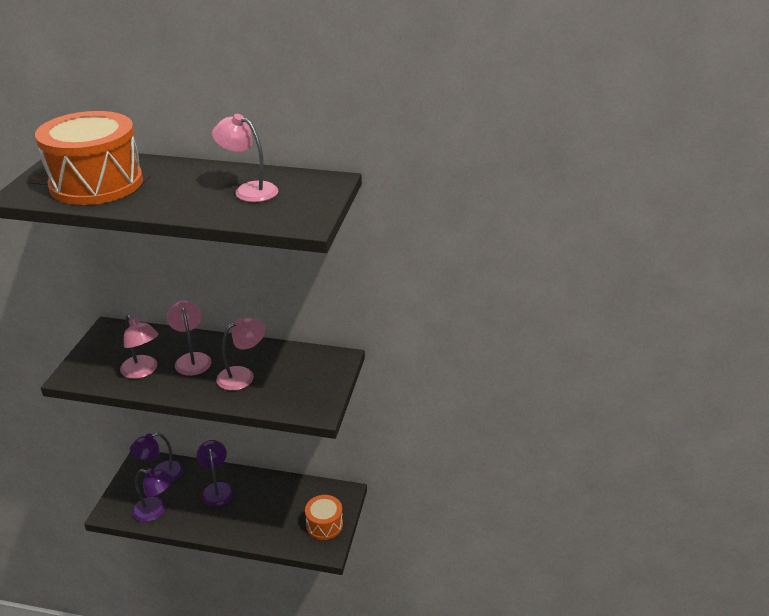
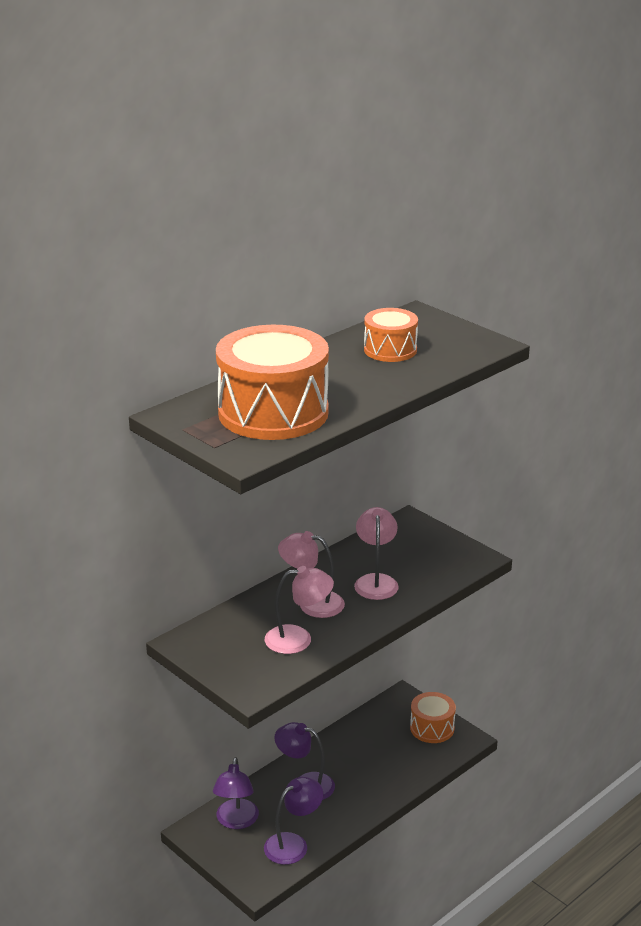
camera: 55 degrees left, 5 degrees down
pink lamp [212,114,278,202] -> orange drum [364,308,418,362]

